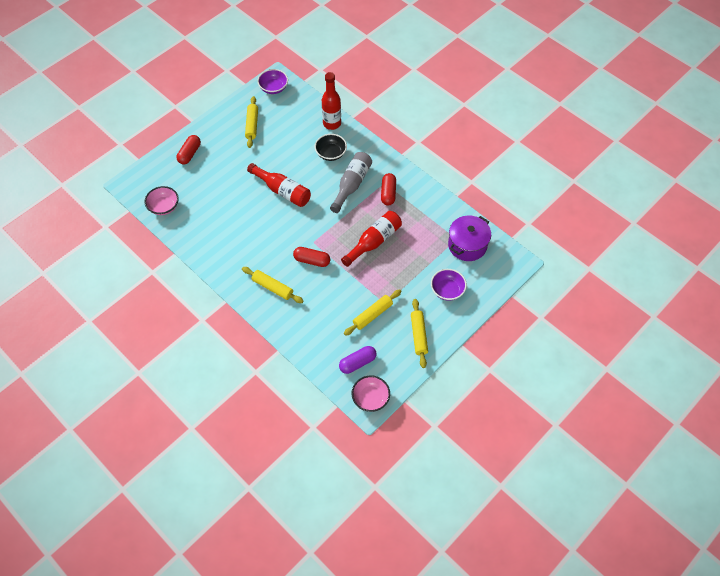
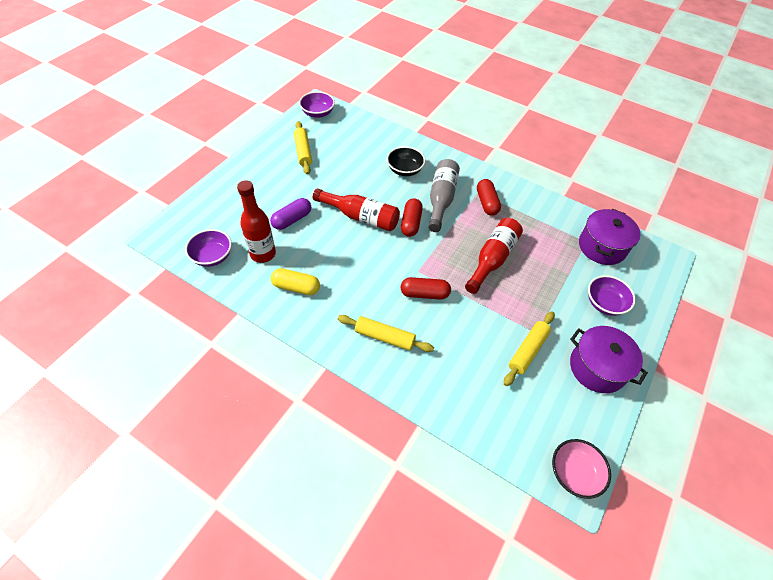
camera: 15 degrees left, 5 degrees down
pink bowl [144,186,179,215] -> purple bowl [185,229,232,267]
red capsule [177,135,201,165] -> red capsule moved to [401,198,423,237]
red bottle [322,72,341,130] -> red bottle moved to [237,180,276,263]
purple capsule [339,346,377,374] -> purple capsule moved to [270,198,311,230]
yellow rolling pin [411,299,428,368] -> purple pot [570,326,648,393]
none -> yellow capsule [271,268,320,295]

